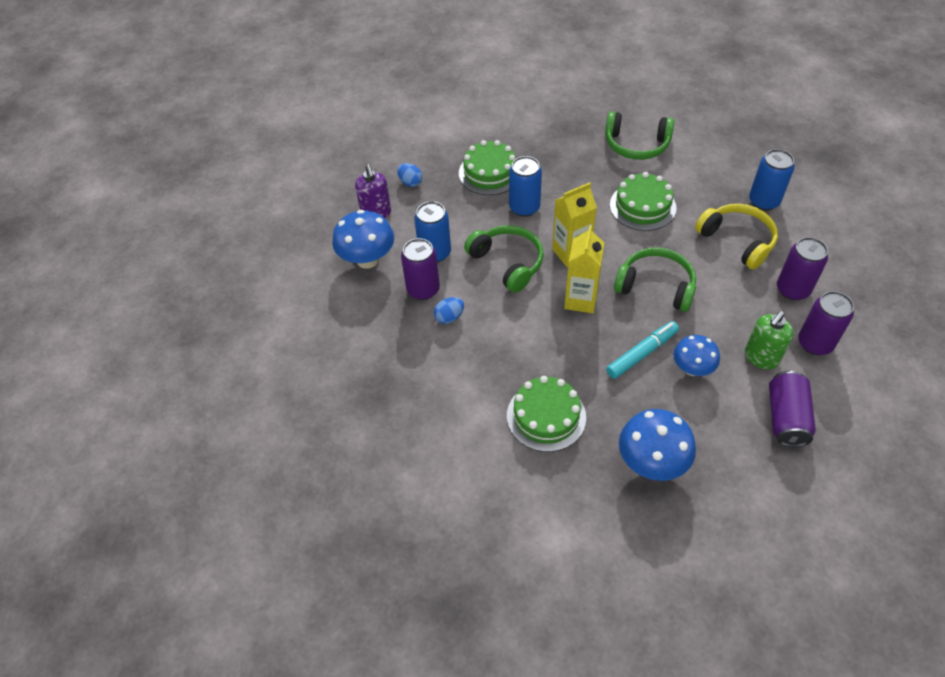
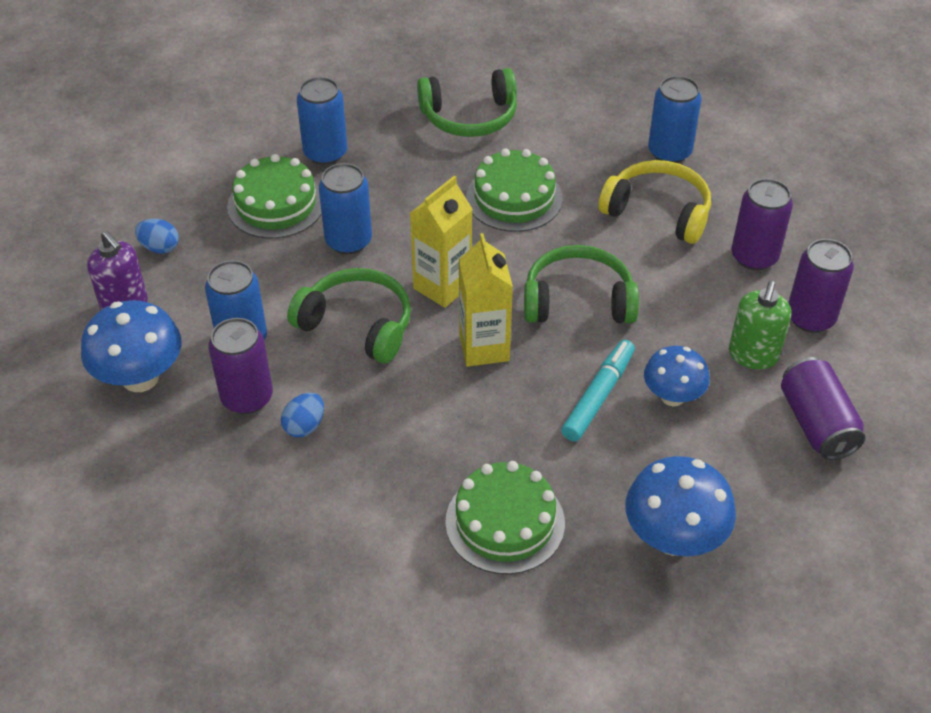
camera: 25 degrees left, 5 degrees down
none -> blue can [297,77,347,165]

